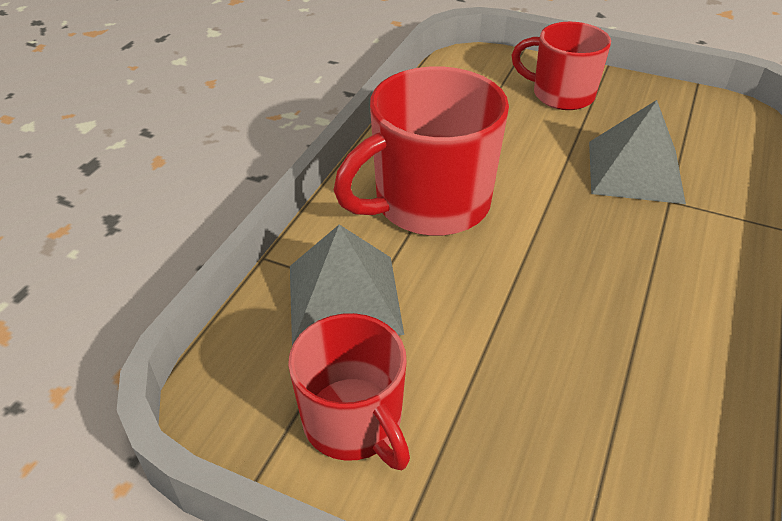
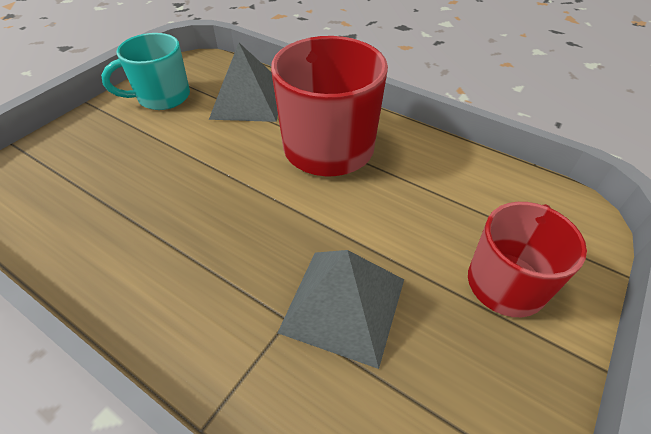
camera: 100 degrees right, 5 degrees up
red mug [288,313,410,470] -> turquoise mug [101,33,190,110]

